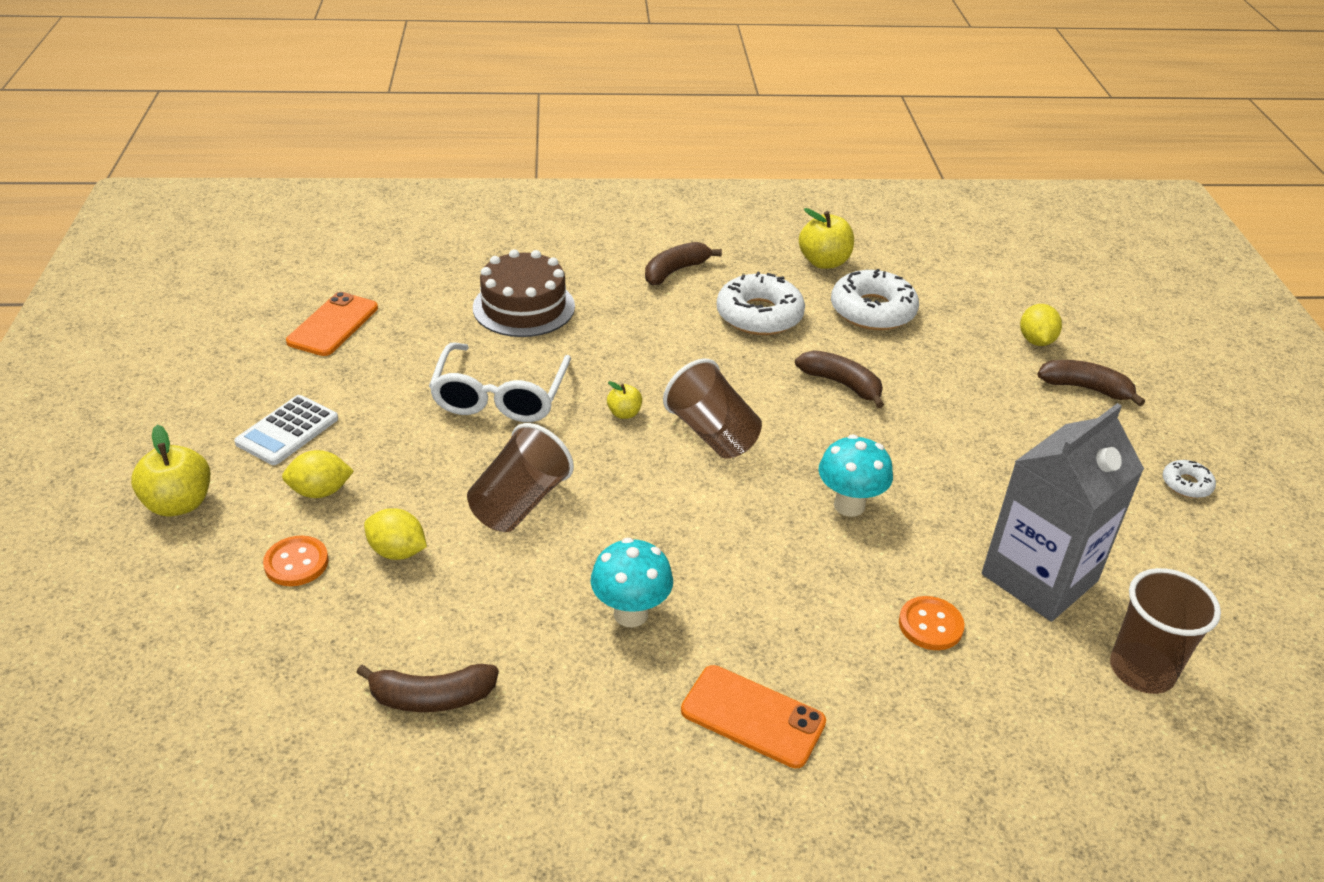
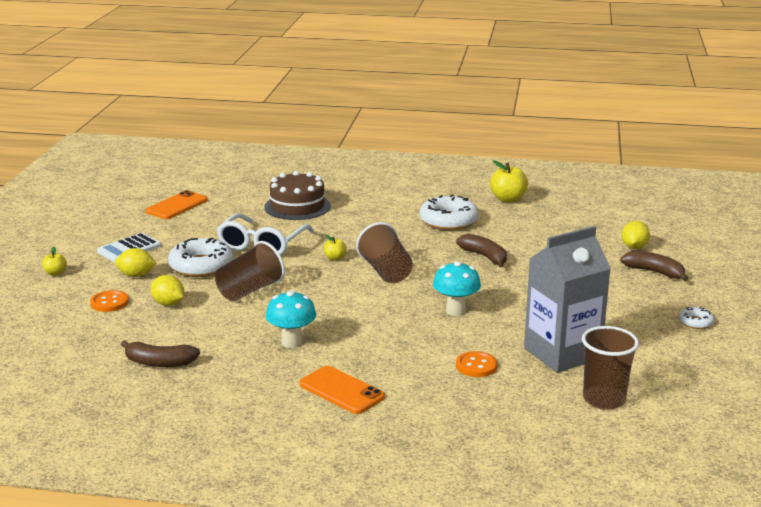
camera: 15 degrees right, 15 degrees down
yellow apple [131,425,210,517] -> yellow apple [42,247,67,276], size x0.54
brown banana [645,242,722,285] -> none
white donut [831,269,919,330] -> white donut moved to [168,238,233,277]

